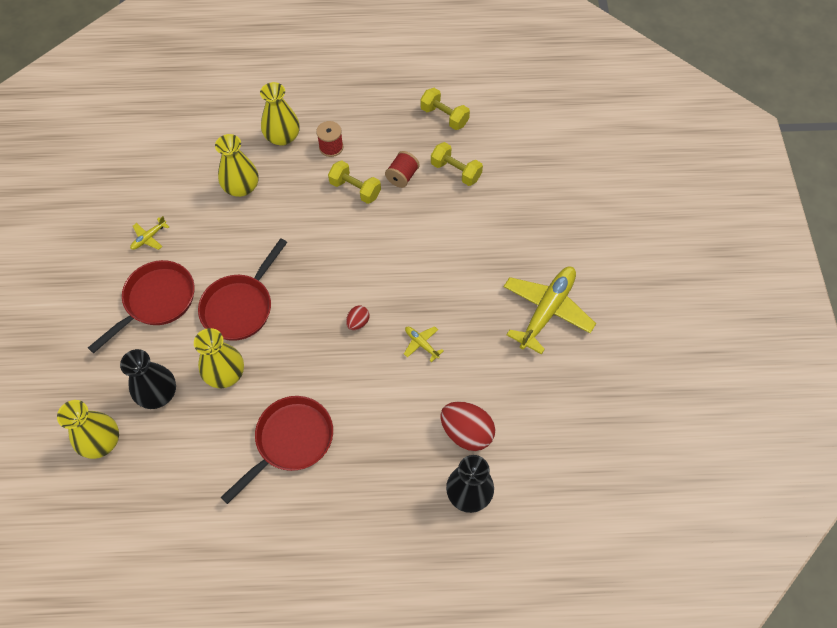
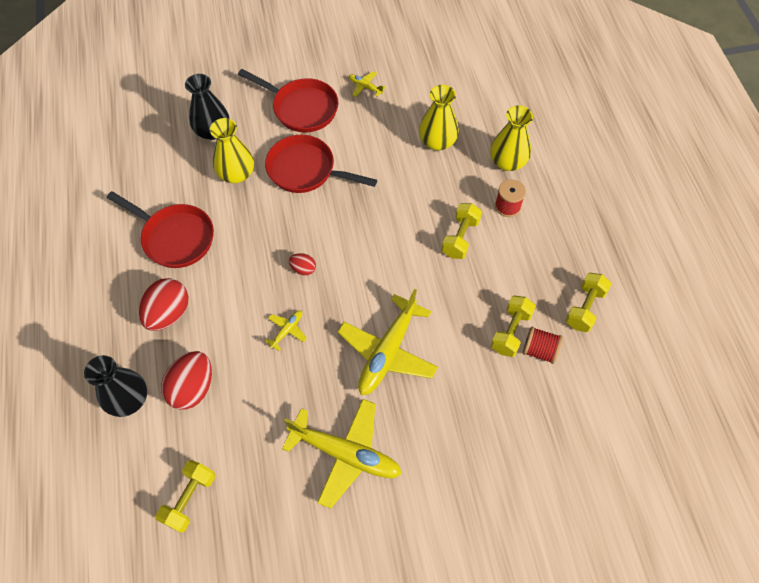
camera: 80 degrees right, 0 degrees up
yellow vase [57,400,119,459] -> none
red spool [385,151,420,188] -> red spool moved to [523,326,563,364]
none -> red egg [139,278,189,331]
none -> yellow dumbbell [155,460,215,533]
none -> yellow plane [338,289,438,395]

